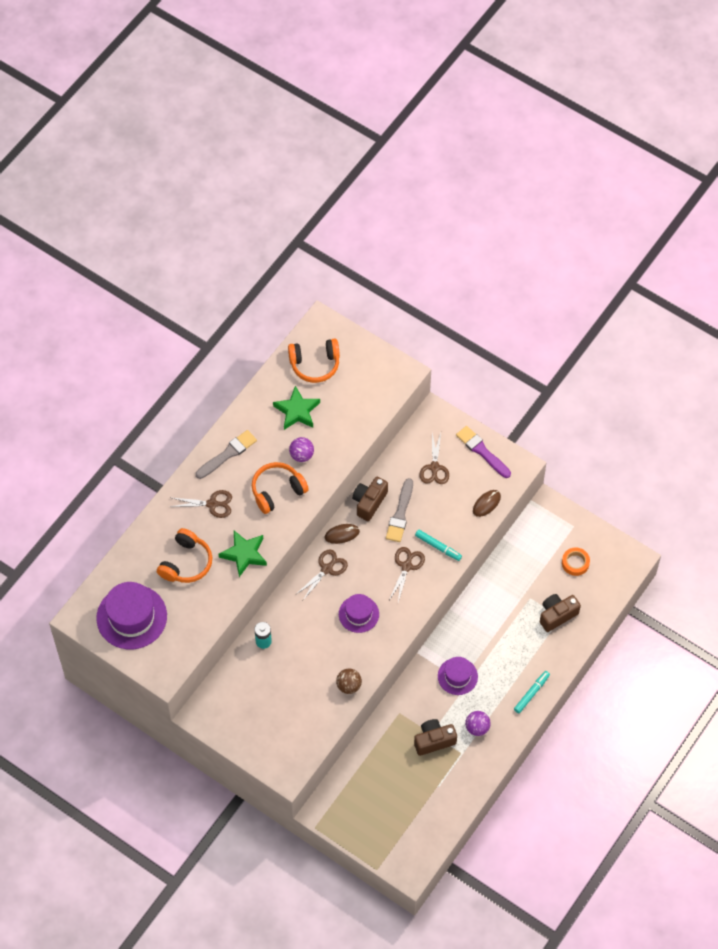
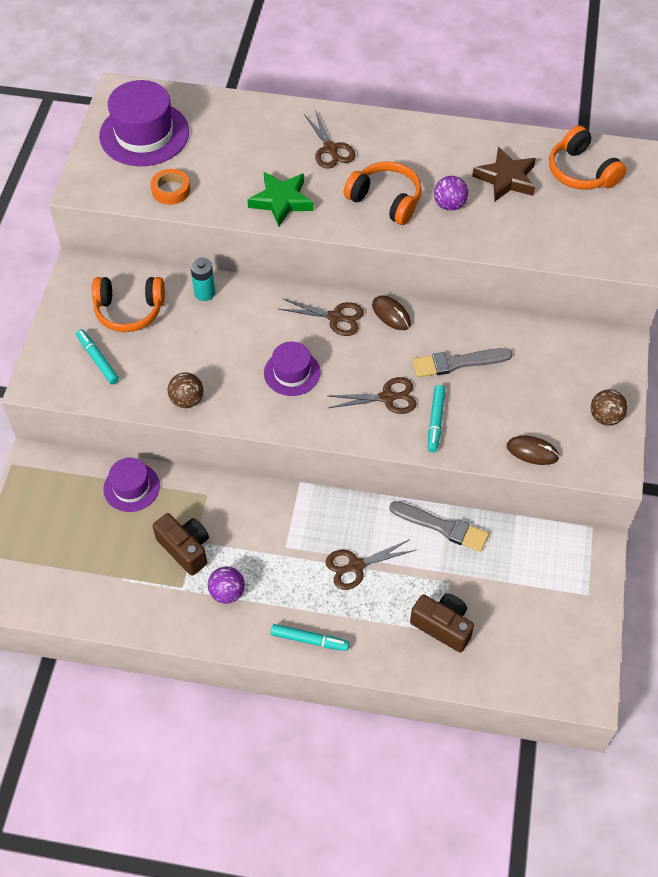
camera: 65 degrees right, 5 degrees down
orange headphones [157,528,212,583] -> orange headphones moved to [92,277,165,332]
grey brush [196,430,257,479] -> grey brush moved to [389,501,489,552]
green star [273,386,320,430] -> brown star [472,147,536,201]
brown camera [352,477,388,521] -> none
brown scissors [419,433,449,484] -> brown scissors moved to [326,539,416,590]
purple hat [438,657,478,695] -> purple hat moved to [103,458,160,512]
purple brush [456,426,511,478] -> brown ball [591,390,628,426]
orange tape [562,548,590,576] -> orange tape moved to [151,169,190,205]
none -> turquoise marker [76,329,119,385]

